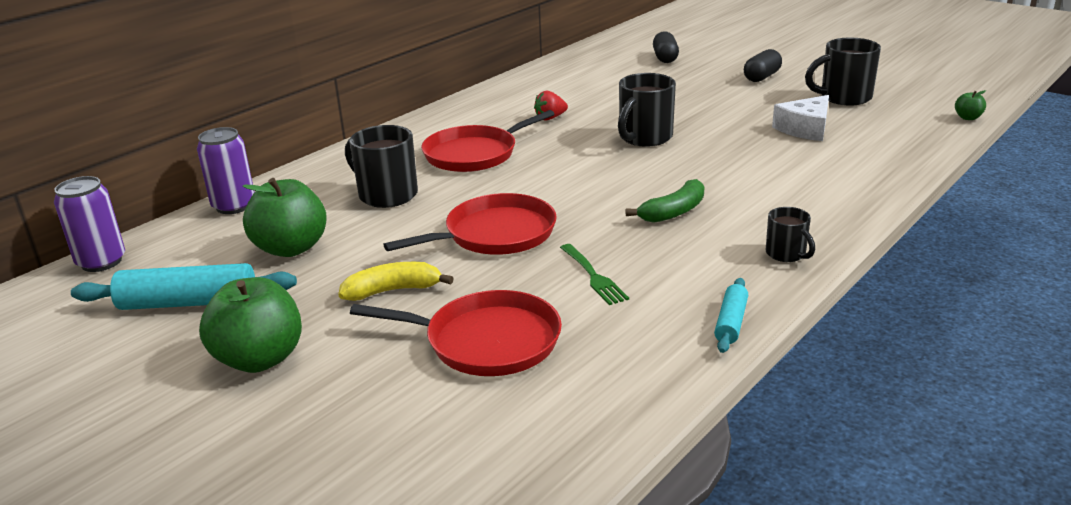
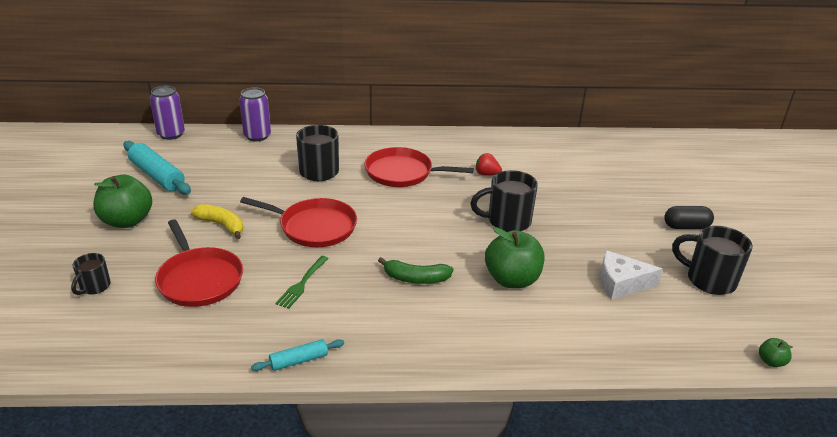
camera: 45 degrees right, 5 degrees up
green apple [242,178,327,257] -> green apple moved to [485,227,544,288]
black capsule [653,31,679,63] -> none
black mug [766,207,815,262] -> black mug moved to [71,253,111,295]

